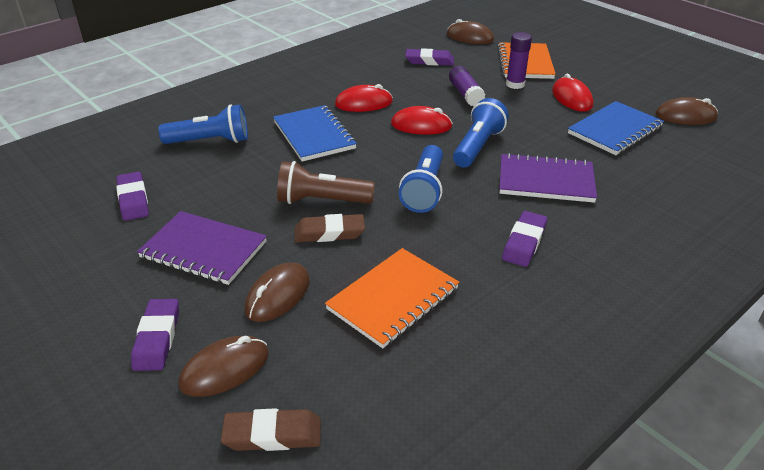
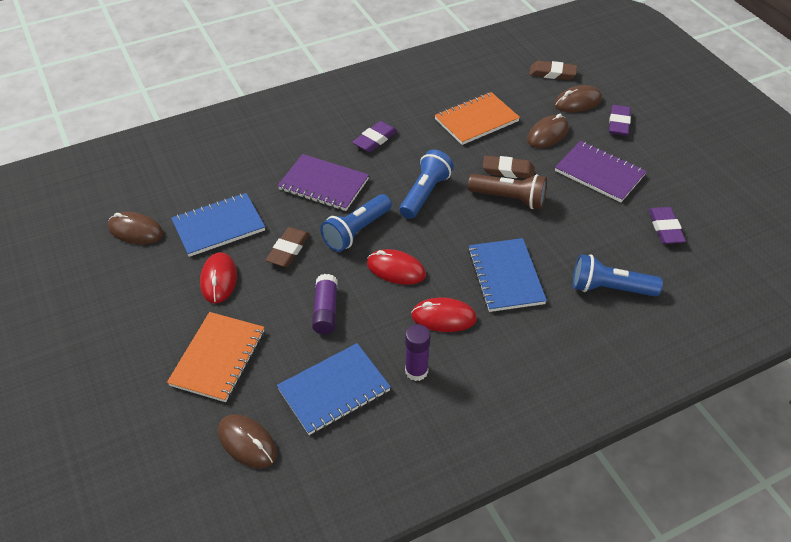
camera: 165 degrees left, 10 degrees up
purple eraser [405,48,454,66] -> blue notebook [277,343,391,435]
purple glue stick [506,32,532,89] -> purple glue stick moved to [405,324,430,381]
none -> brown eraser [266,227,310,267]

